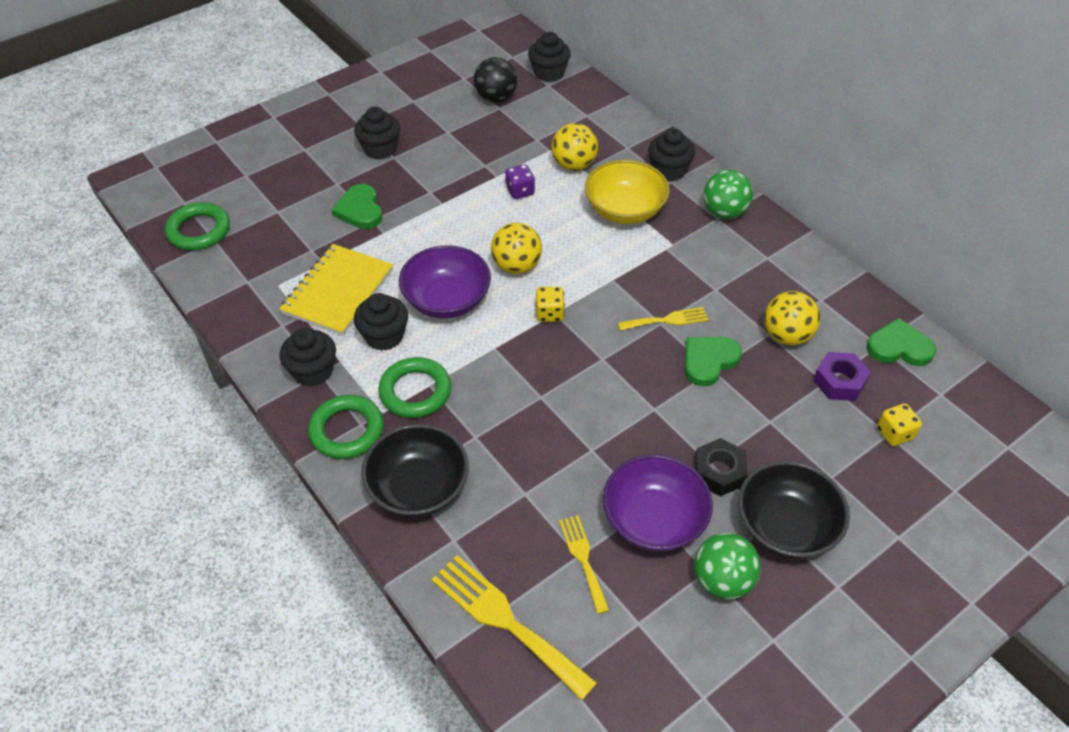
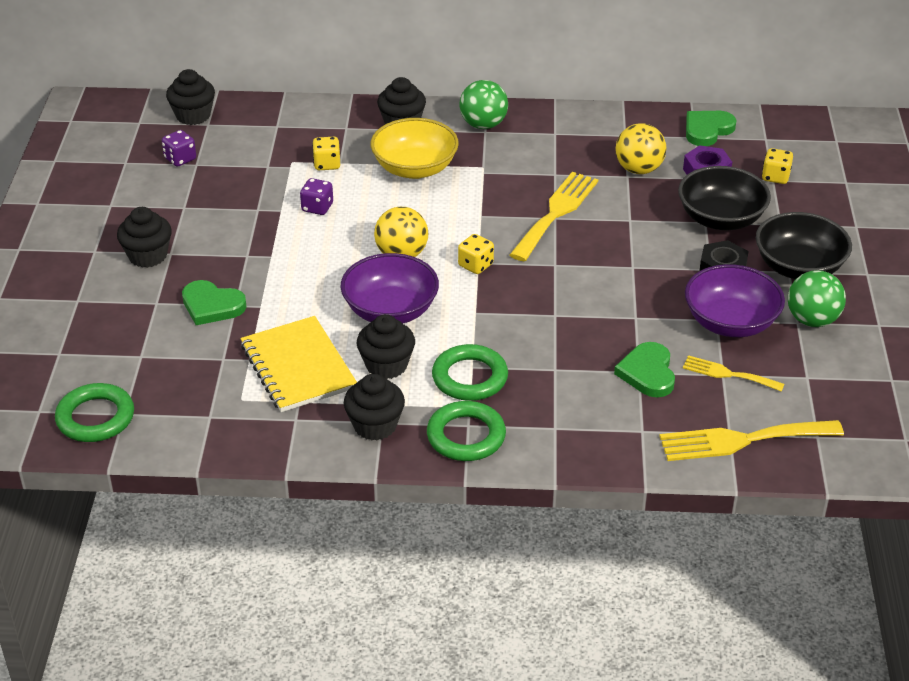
camera: 50 degrees left, 10 degrees down
black bowl [361,424,469,517] -> black bowl moved to [678,166,771,230]
black ball [474,57,517,103] -> purple dice [162,130,196,167]
yellow ball [552,123,598,171] -> yellow dice [312,137,340,170]
yellow fork [618,307,709,331] -> yellow fork [510,172,598,261], size x1.74
green heart [685,337,742,386] -> green heart moved to [614,342,675,397]

